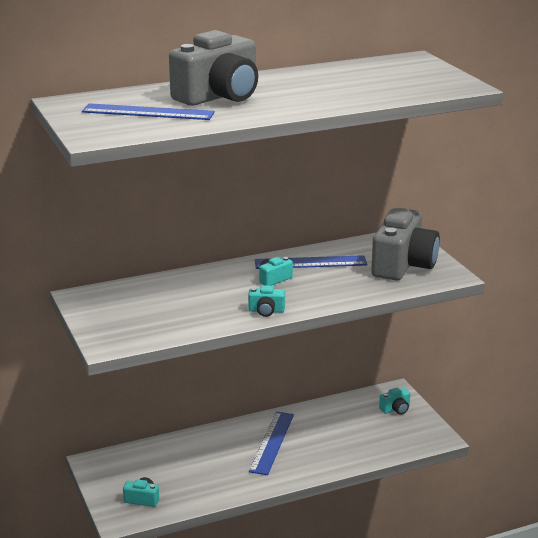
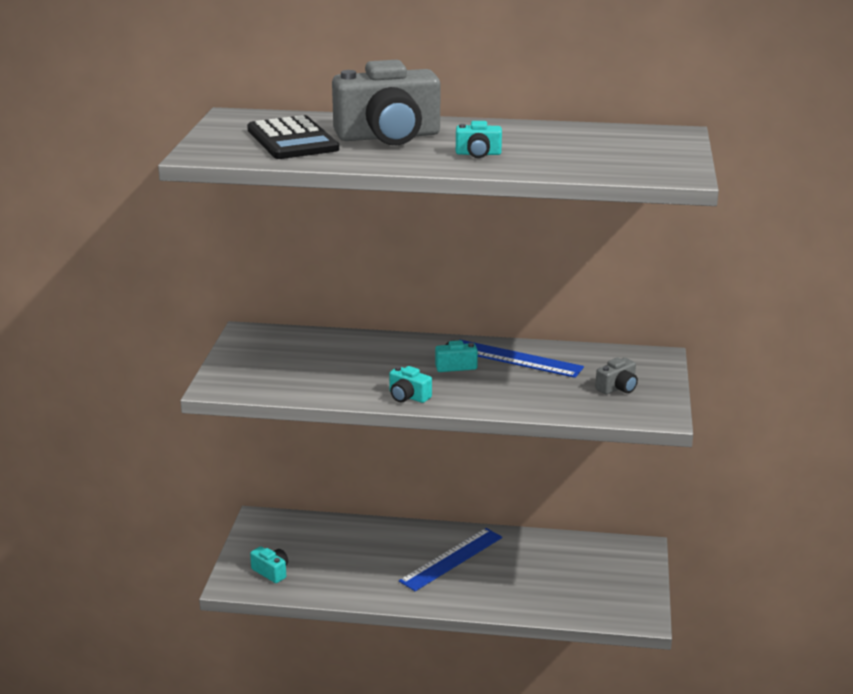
camera: 30 degrees right, 0 degrees up
blue ruler [82,103,215,120] -> black calculator [247,115,339,159]
grey camera [371,208,440,280] -> grey camera [595,358,638,395], size x0.42
turquoise camera [379,388,410,415] -> turquoise camera moved to [456,121,502,158]

